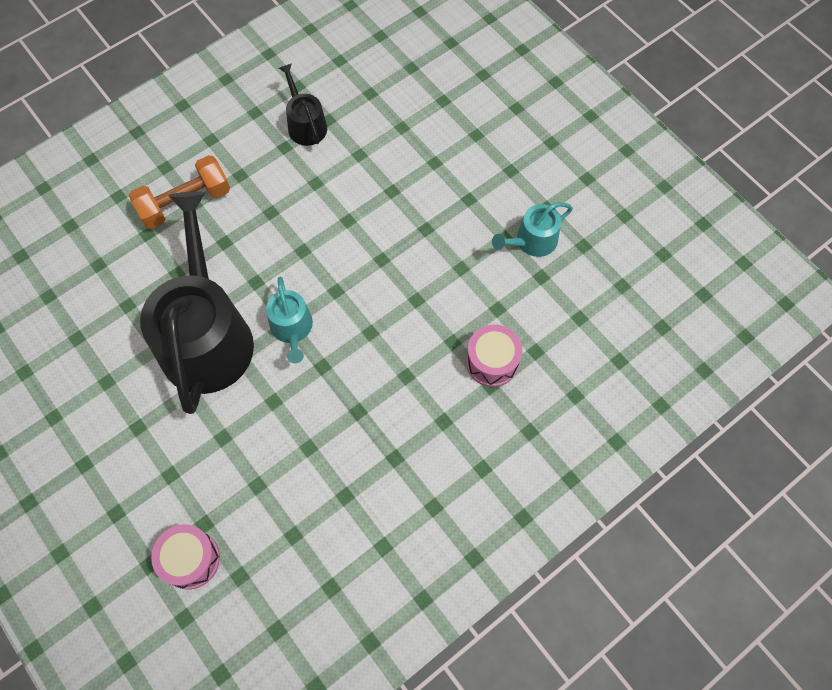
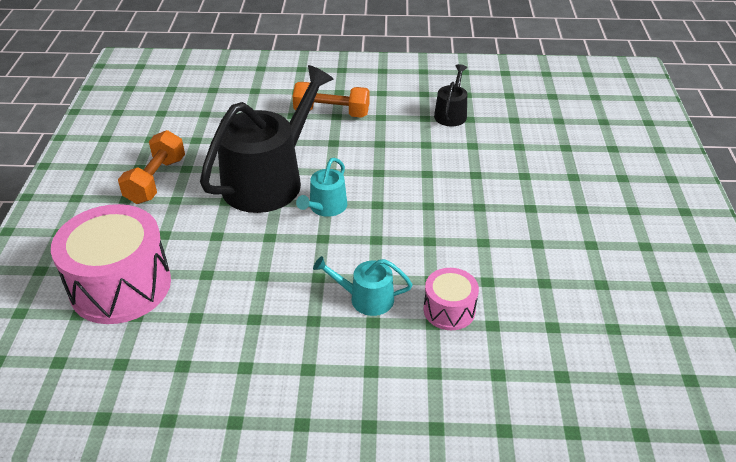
camera: 40 degrees right, 25 degrees down
pink drum [151,524,220,589] -> pink drum [51,204,171,324], size x1.96
turquoise watering can [492,202,573,257] -> turquoise watering can moved to [313,256,412,316]
none -> orange dumbbell [118,130,185,204]

